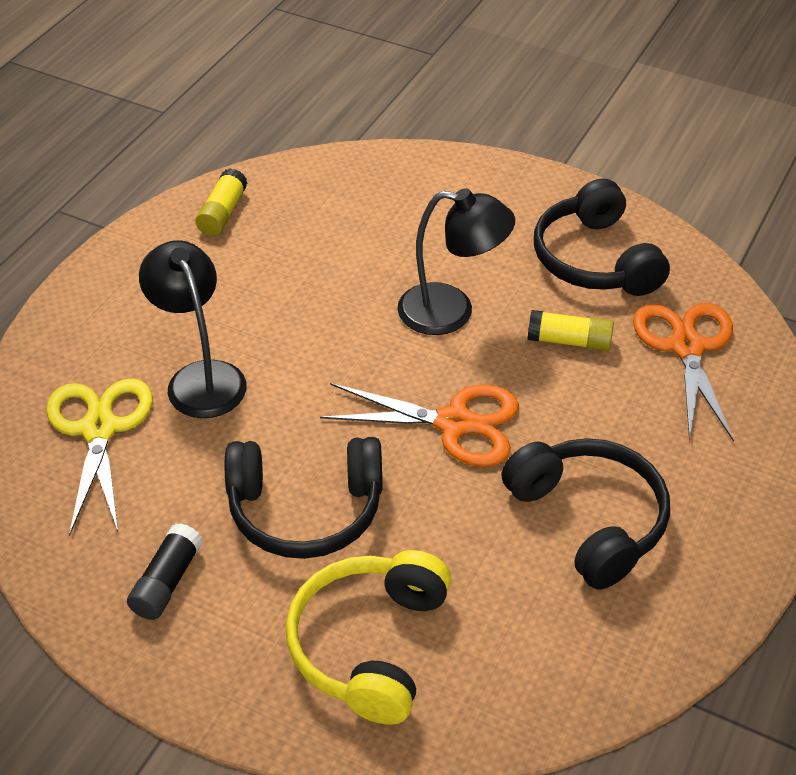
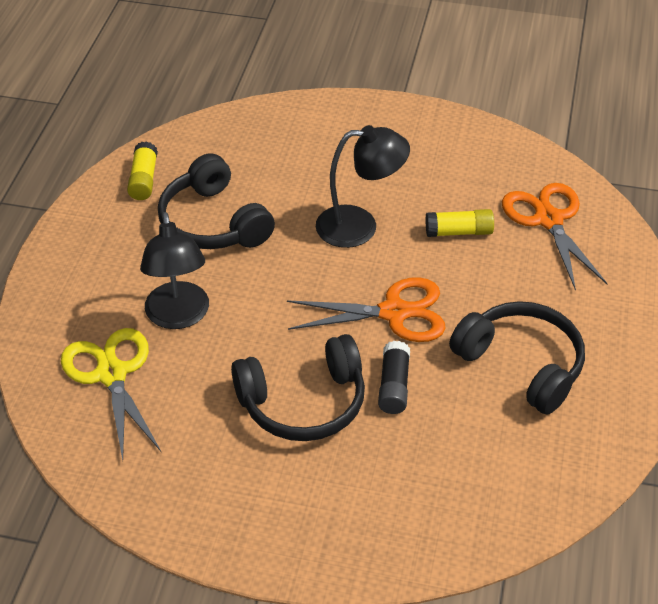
camera: 15 degrees left, 0 degrees up
black glue stick [127,523,203,620] -> black glue stick moved to [378,341,410,414]
black lamp [139,240,247,418] -> black lamp turned 150 degrees counterclockwise [140,212,209,329]
yellow headphones [286,550,451,725] -> none
black headphones [534,178,670,296] -> black headphones moved to [158,153,275,249]

